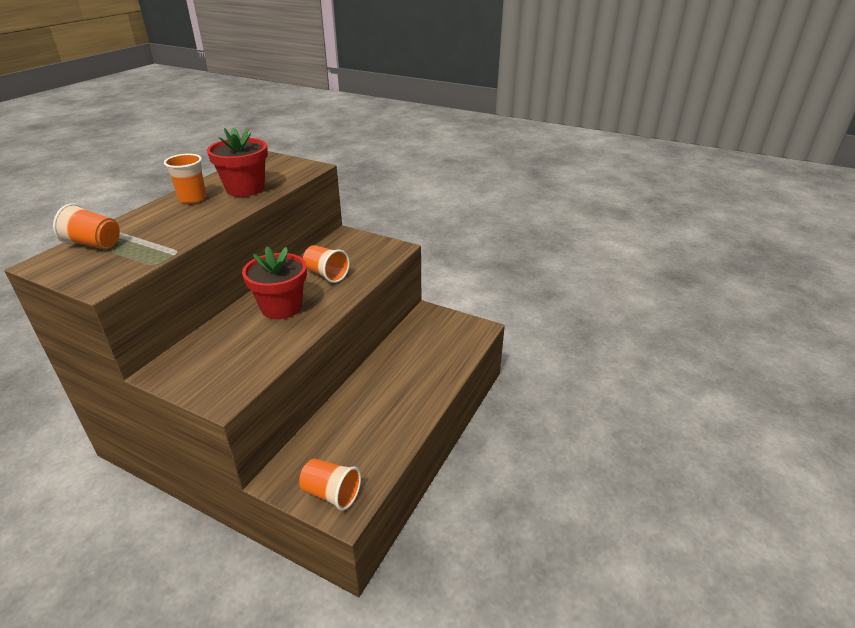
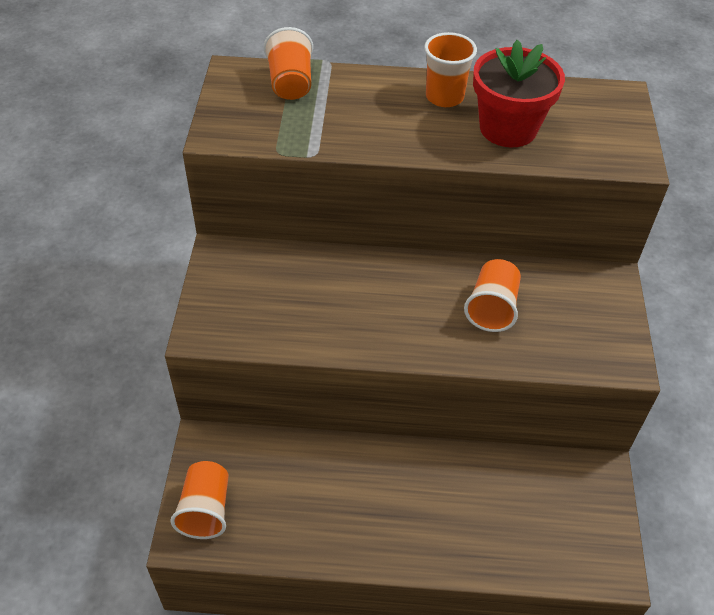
camera: 65 degrees right, 15 degrees up
red flower pot [242,246,307,319] -> none

